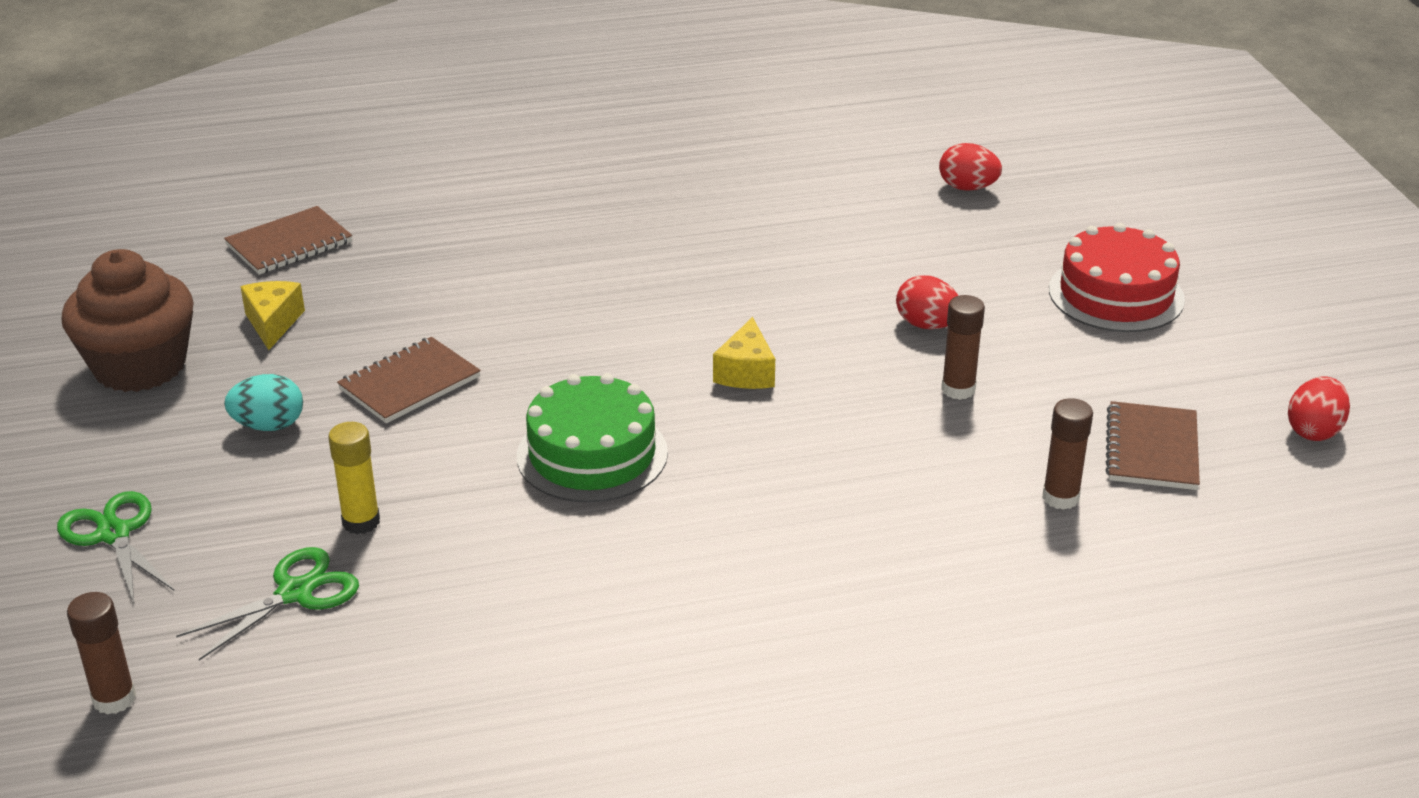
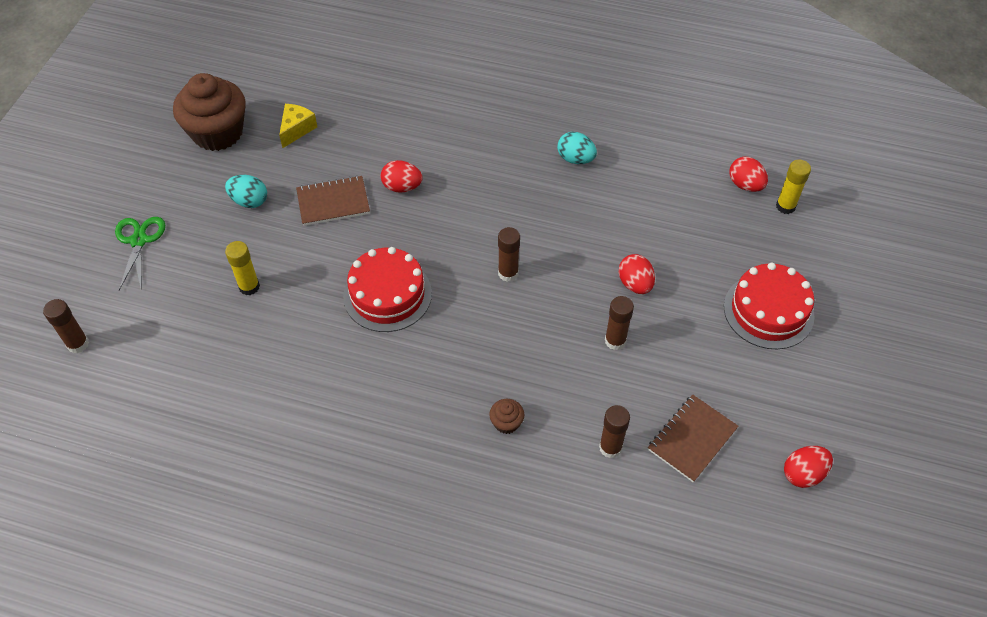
camera: 30 degrees right, 20 degrees up
green scissors [176,547,359,661] -> none
brown notebook [224,206,352,275] -> none
green cake [517,373,668,503] -> red cake [343,247,432,332]
yellow cheese [713,317,775,389] -> brown glue stick [498,227,520,282]
none -> red egg [381,160,423,193]
none -> brown cupcake [489,399,525,434]
none -> turquoise egg [557,132,597,164]
none -> yellow glue stick [776,160,811,214]

